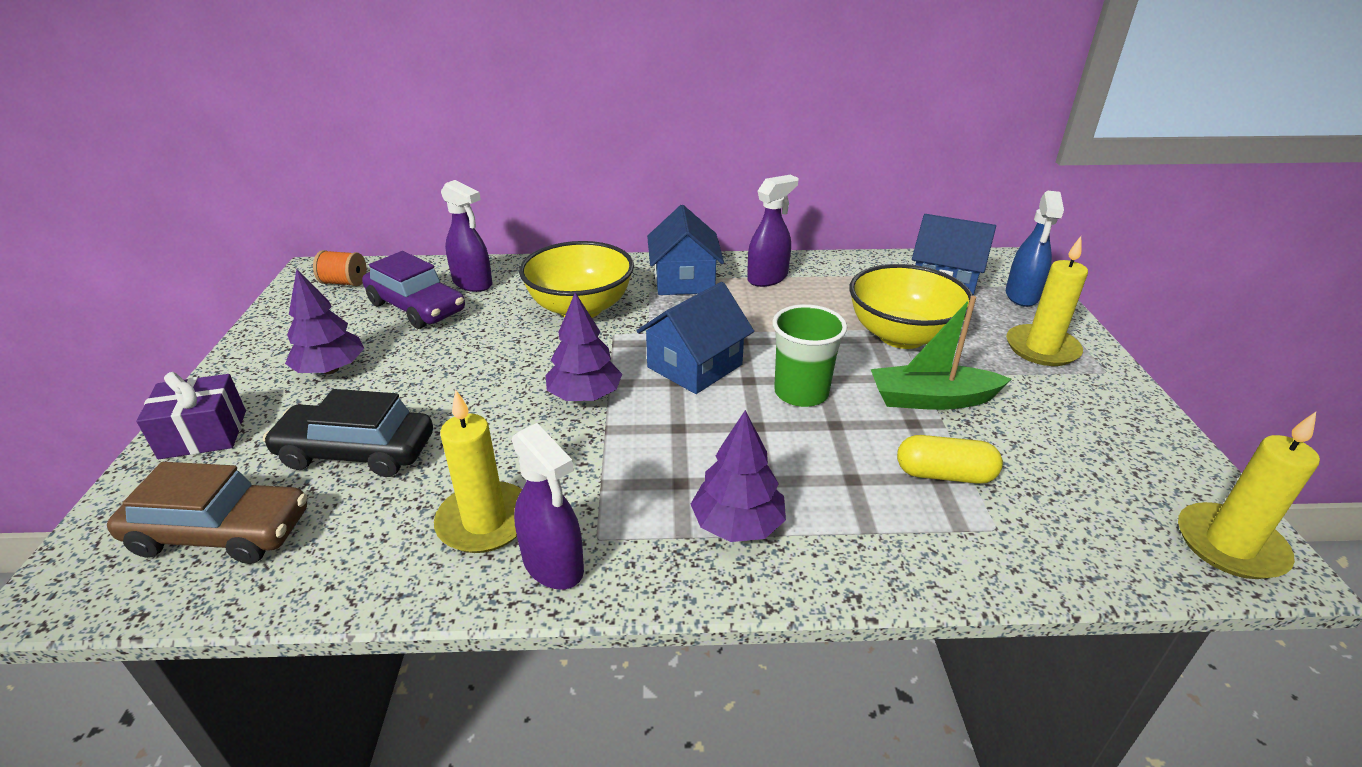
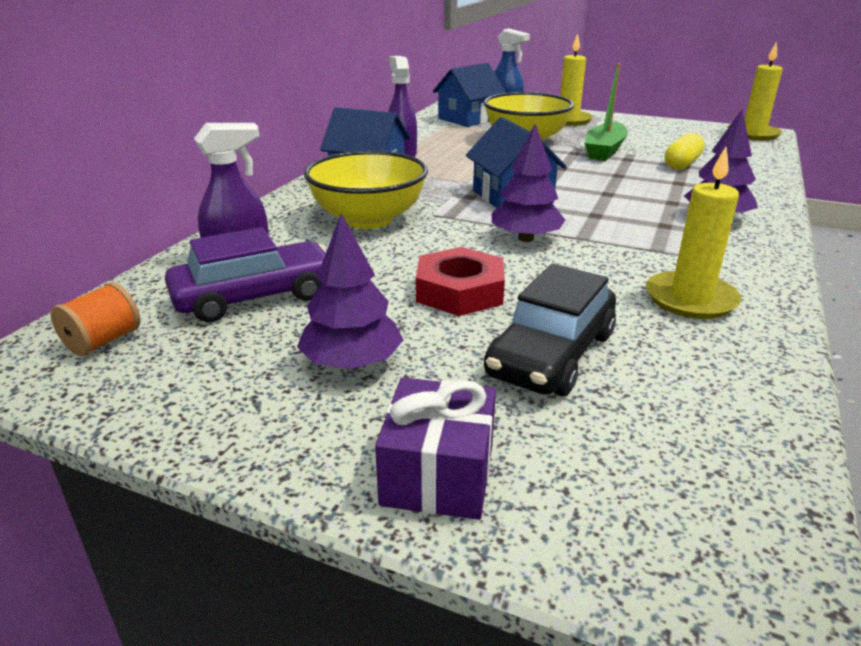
camera: 65 degrees left, 5 degrees down
brown car [107,462,307,564] -> none
purple spray bottle [512,423,584,590] -> none
green cup [772,304,847,407] -> none
none -> red nut [416,247,505,316]

